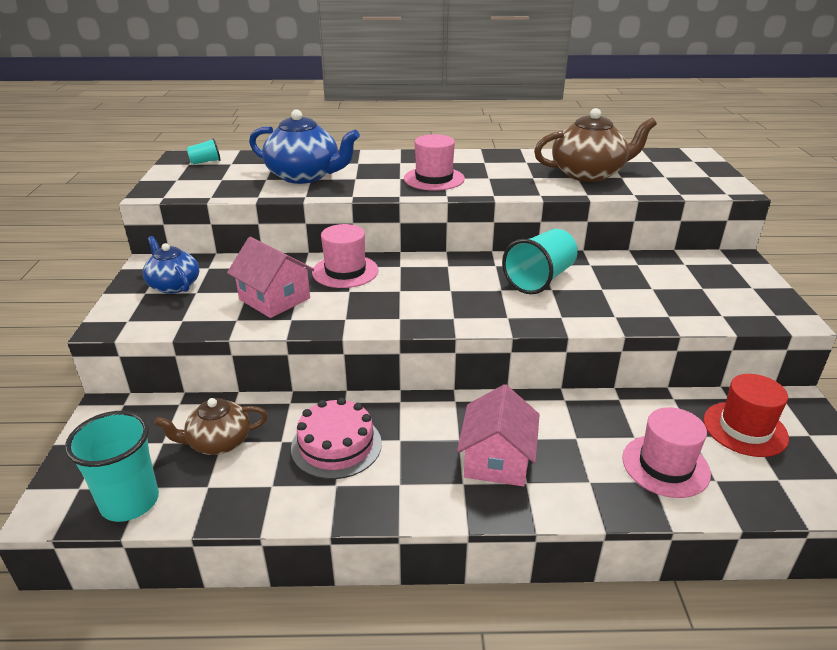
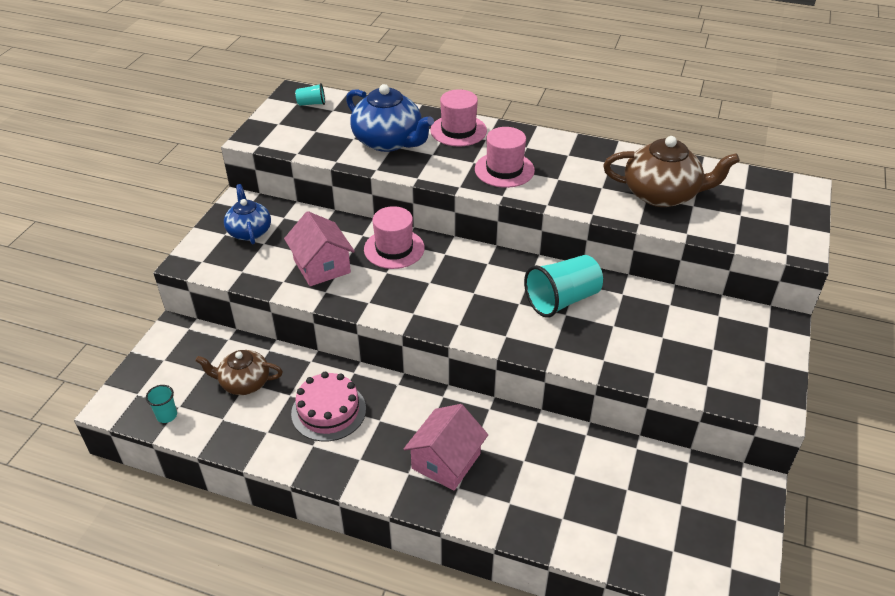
camera: 20 degrees right, 10 degrees up
turquoise cup [65,411,159,522] -> turquoise cup [146,385,177,423], size x0.48
pink hat [622,407,711,498] -> pink hat moved to [430,89,487,146]
red hat [703,374,789,457] -> none

